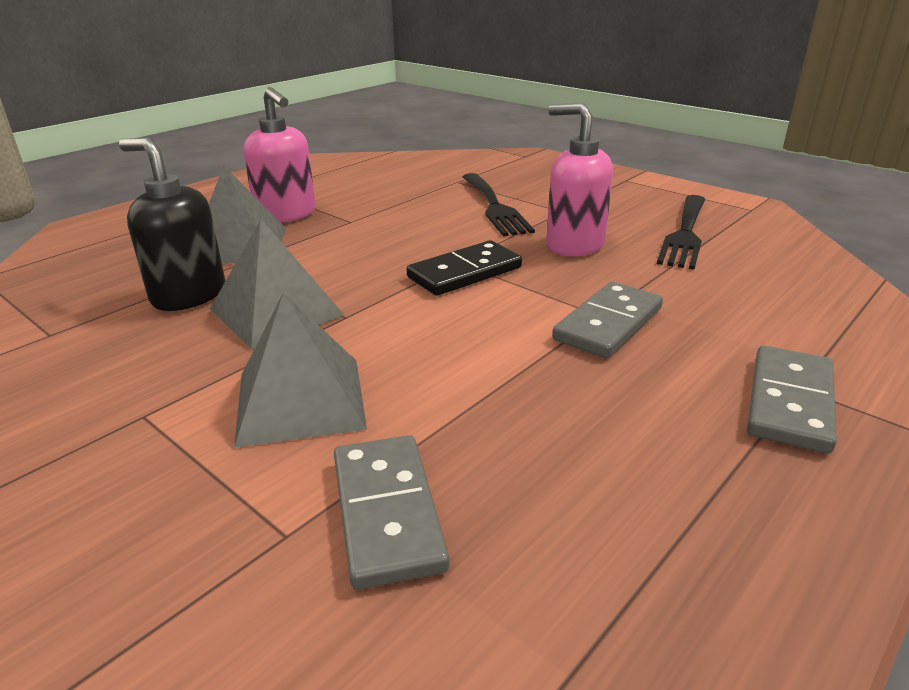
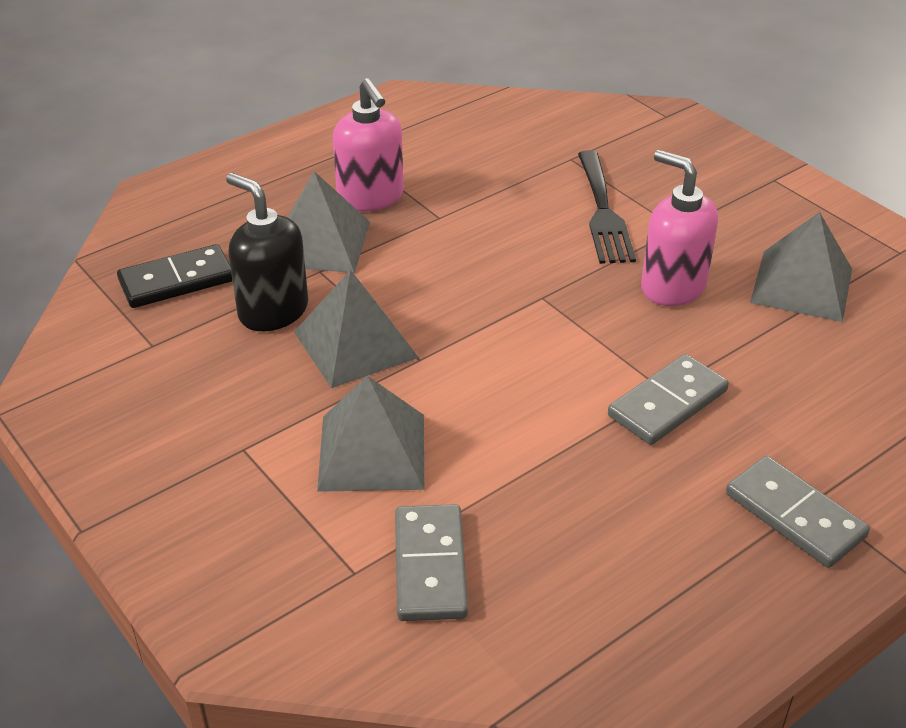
camera: 10 degrees right, 10 degrees up
black domino [407,240,522,296] -> black domino moved to [117,244,232,308]
black fork [657,195,705,270] -> grey pyramid [750,212,852,322]
grey domino [747,345,837,453] -> grey domino turned 75 degrees counterclockwise [726,456,870,568]

